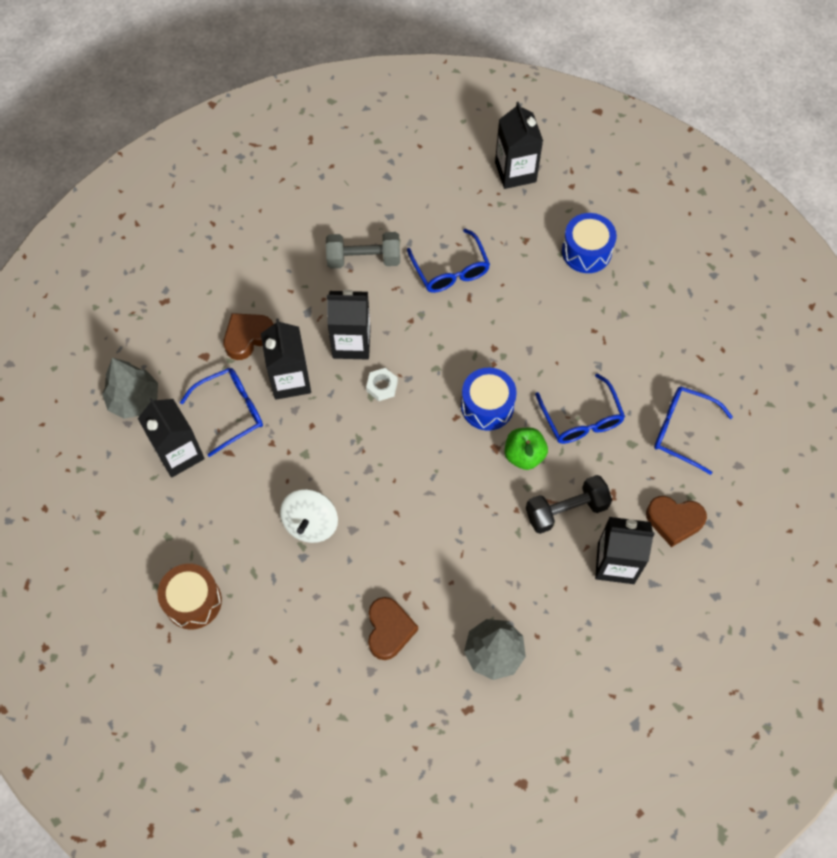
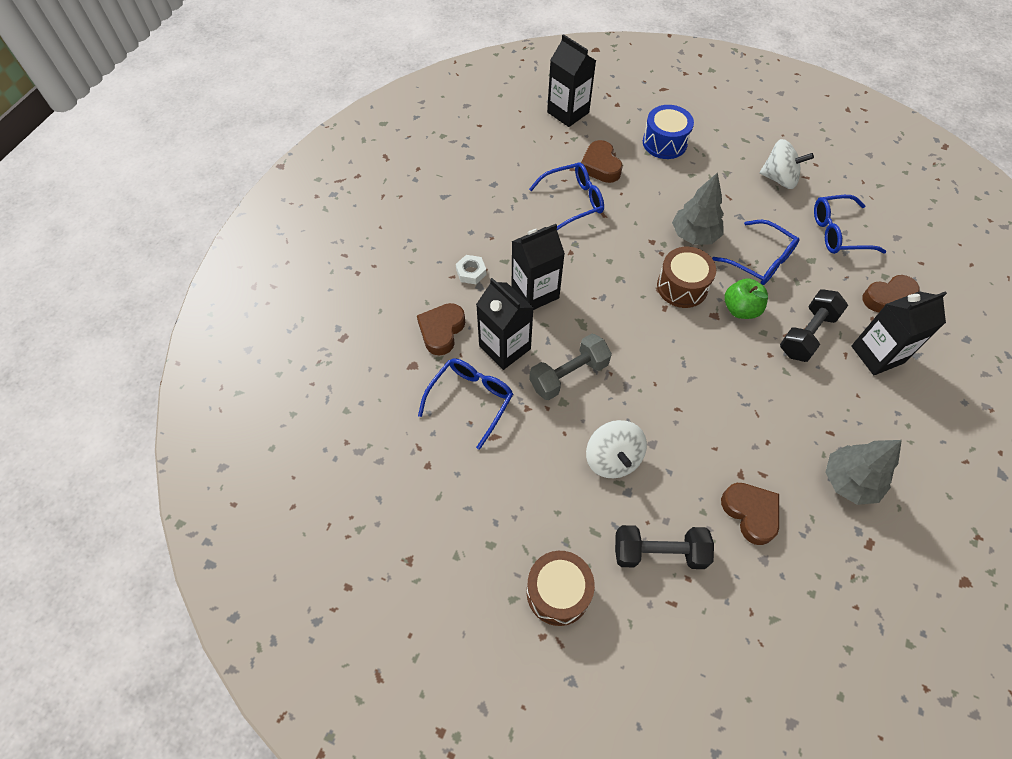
camera: 30 degrees left, 5 degrees down
grey tree [102,358,158,419] -> grey tree moved to [672,172,724,245]
black carton [138,398,205,478] -> none
grey dumbbell [326,232,400,269] -> grey dumbbell moved to [529,334,612,400]
white nut [366,368,398,401] -> white nut moved to [456,255,487,284]
blue glasses [407,229,490,293] -> blue glasses turned 60 degrees counterclockwise [529,162,604,230]
blue drum [461,368,517,431] -> brown drum [657,247,716,308]
none -> brown heart [581,140,623,183]
none -> black dumbbell [615,525,714,569]
none -> white spinning top [760,139,814,189]

